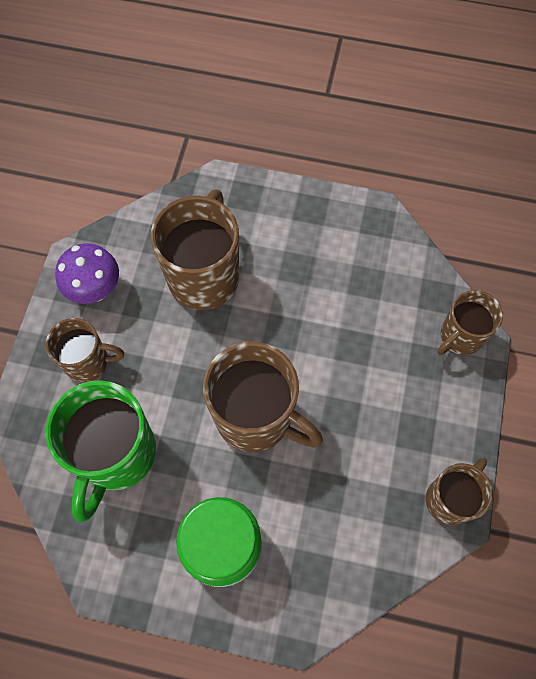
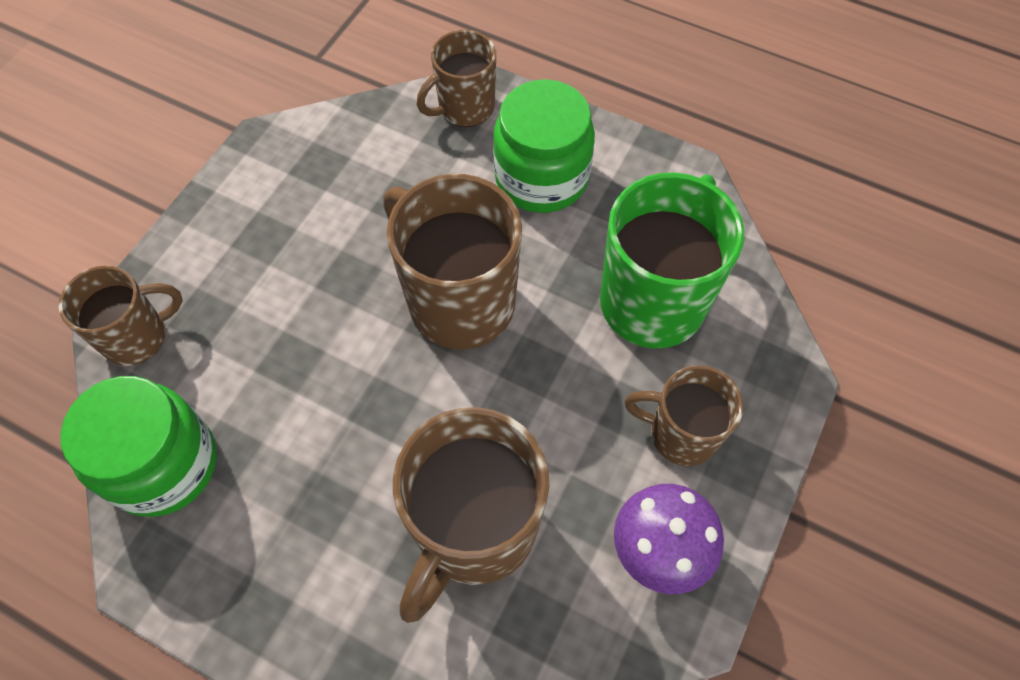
camera: 165 degrees left, 5 degrees down
brown mug [426,458,493,525] -> brown mug moved to [416,30,496,127]
none -> green jar [60,376,217,517]

